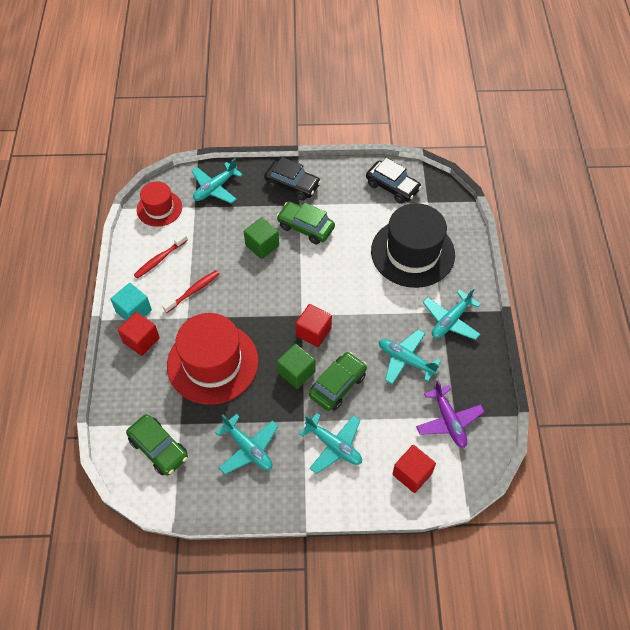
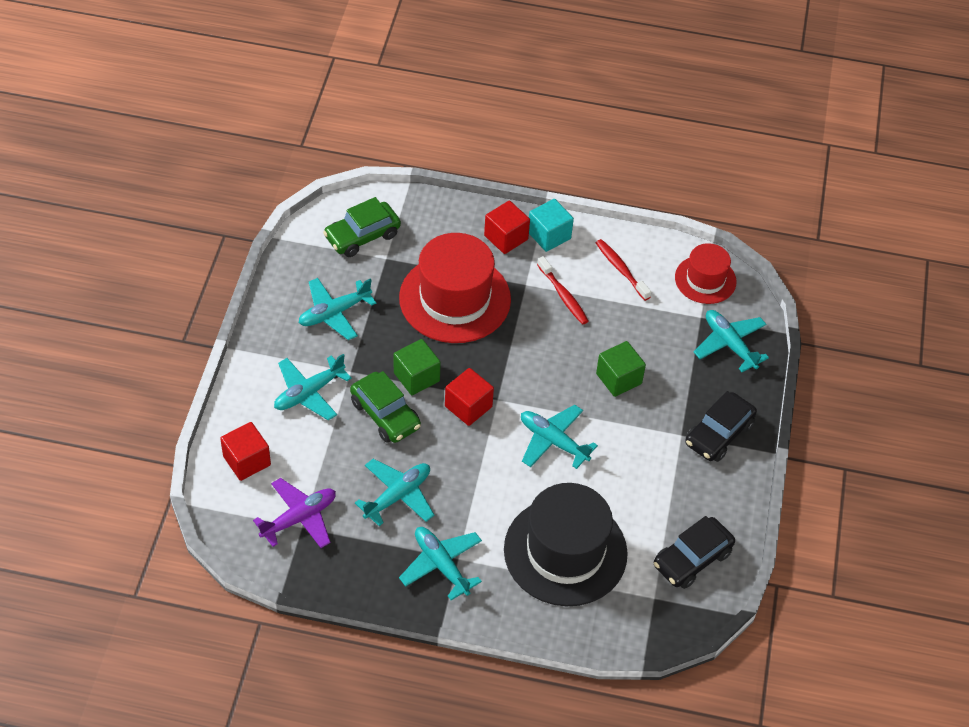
camera: 100 degrees right, 5 degrees down
green car [277,202,335,244] -> none
purple plane [416,380,484,448] -> purple plane turned 150 degrees clockwise [253,478,336,548]
none -> turquoise plane [521,405,598,469]

